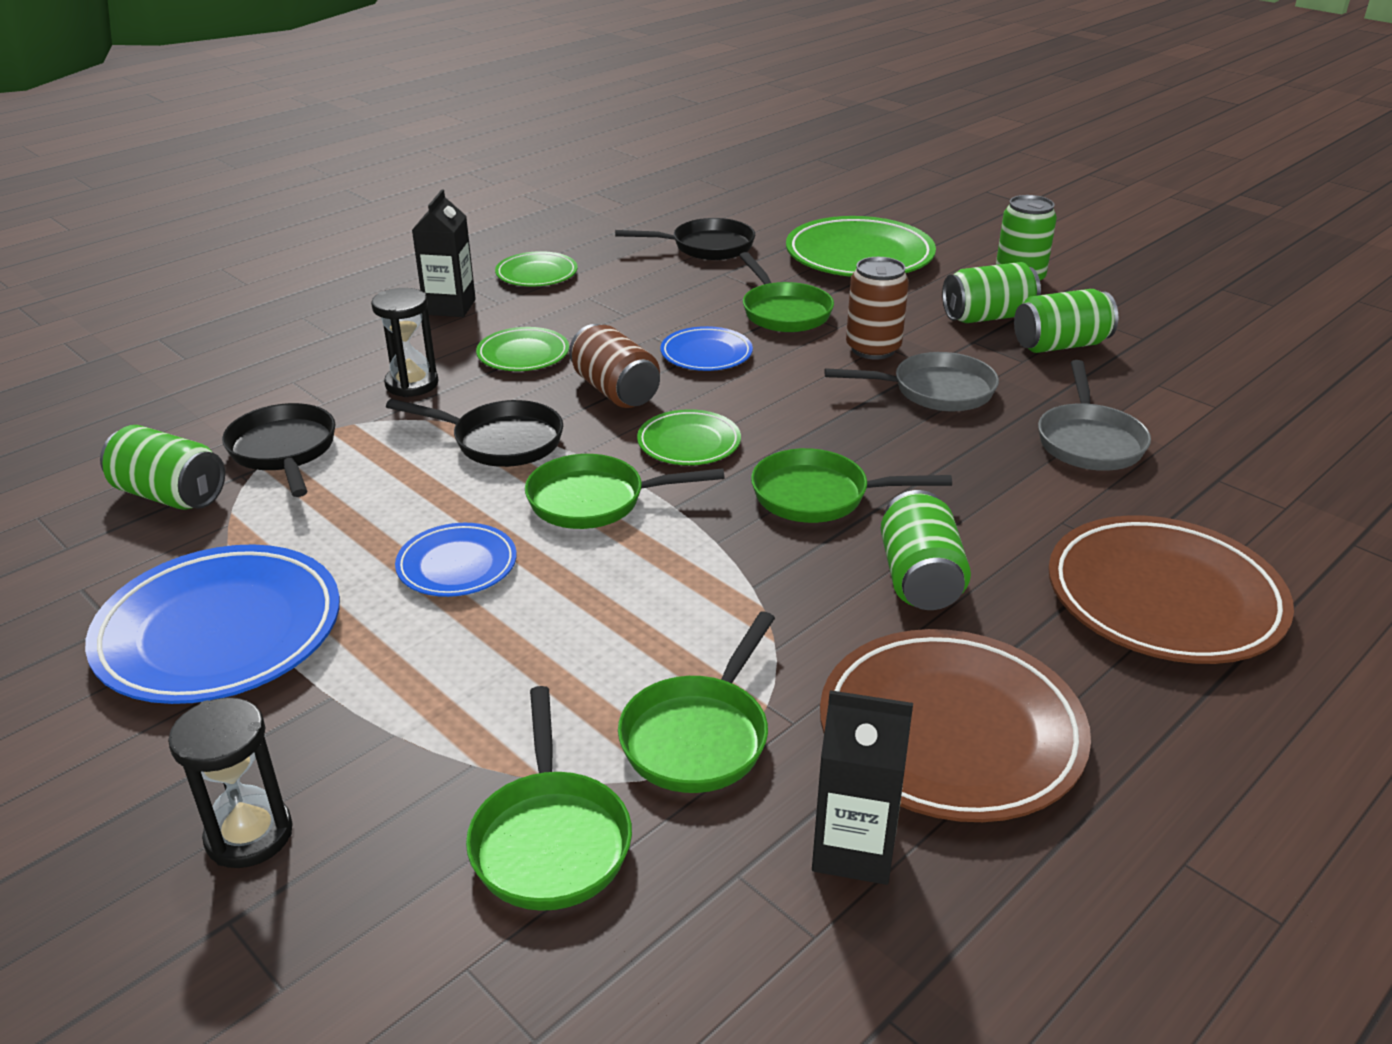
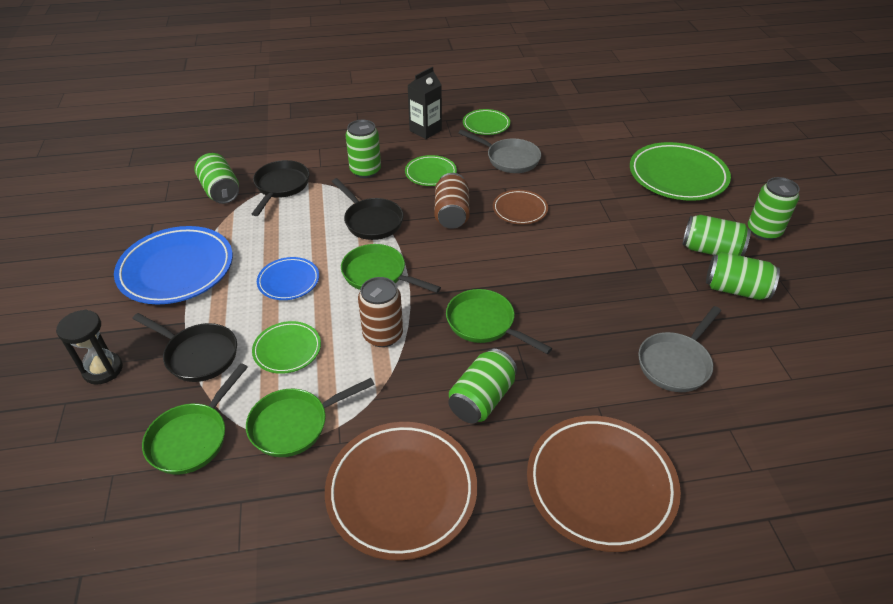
camera: 35 degrees right, 10 degrees up
black hourglass [371,288,438,397] -> green can [346,120,381,178]
black pan [615,218,755,260] -> black pan moved to [132,313,237,382]
green plate [637,409,741,465] -> green plate moved to [252,321,321,374]
blue plate [660,326,753,371] -> brown plate [493,190,548,224]
green pan [739,252,834,332] -> none
black carton [812,690,913,885] -> none
grey pan [824,352,999,411] -> grey pan moved to [458,129,541,173]
brown can [846,257,909,360] -> brown can moved to [358,277,403,347]

